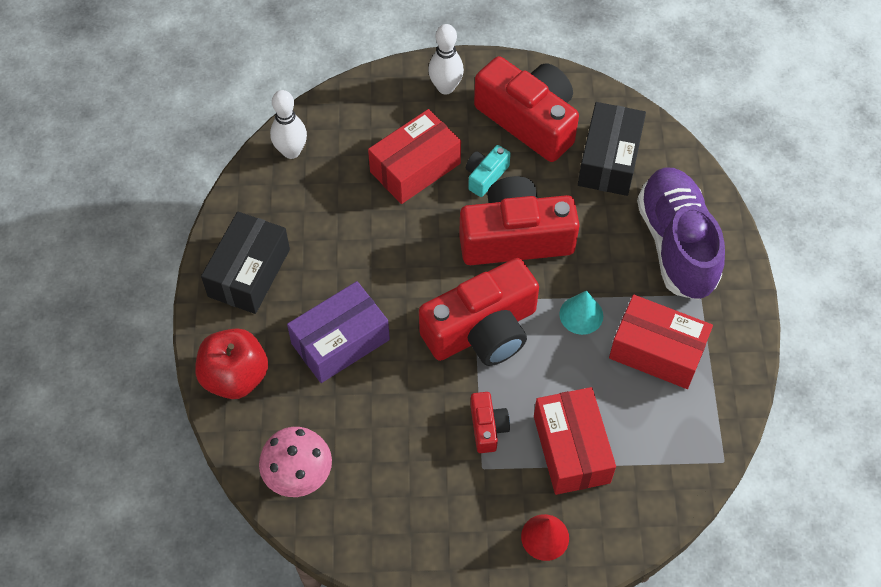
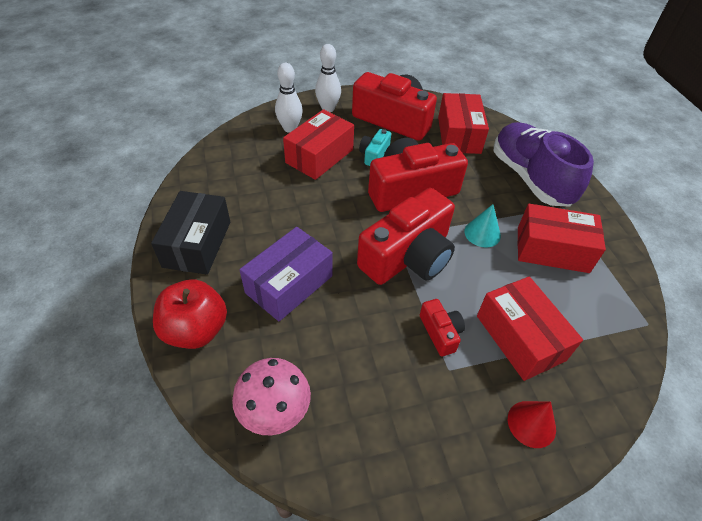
camera: 15 degrees left, 10 degrees down
white bowling pin [270,90,307,159] -> white bowling pin moved to [275,63,303,133]
black box [578,102,646,196] -> red box [438,93,489,154]

